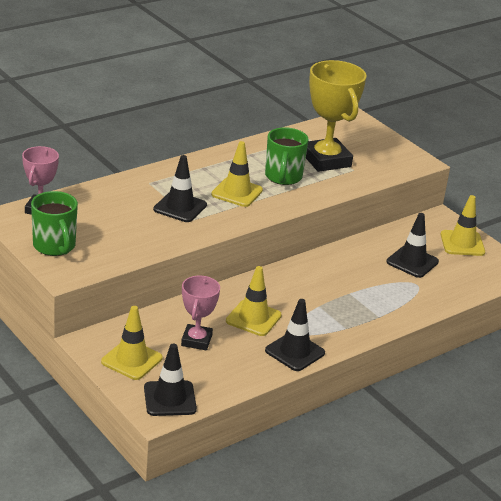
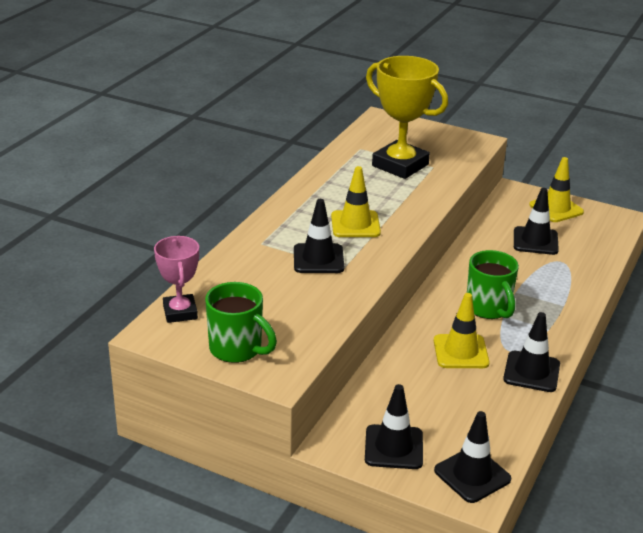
camera: 25 degrees left, 0 degrees up
yellow traffic cone [101,306,163,380] -> black traffic cone [365,384,423,469]
pink trophy [181,276,220,350] -> none
green mug [265,127,309,185] -> green mug moved to [467,250,519,319]

